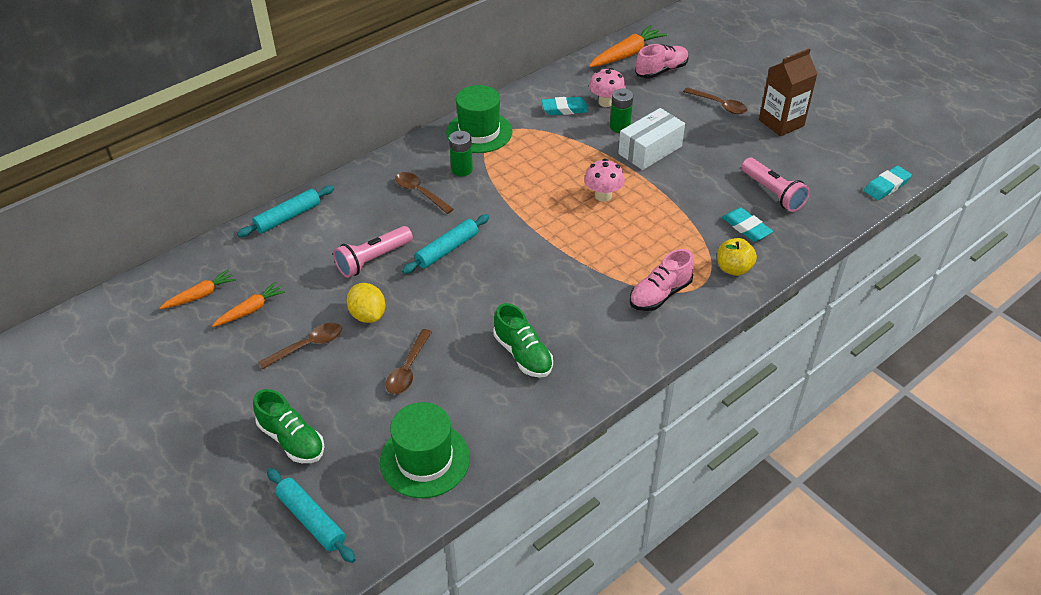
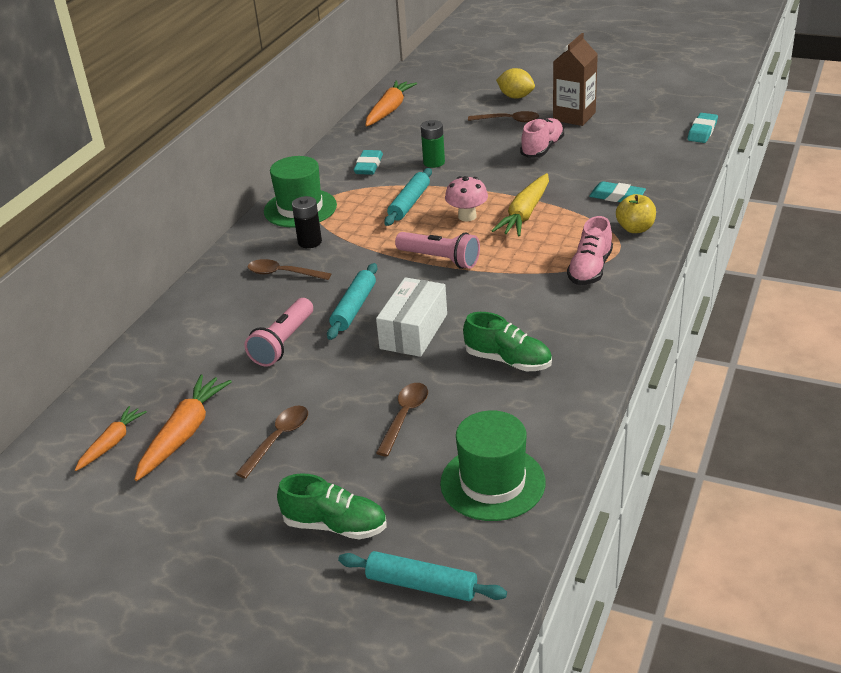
camera: 25 degrees left, 10 degrees down
orange carrot [212,282,285,327] -> orange carrot [135,375,232,481], size x1.62
turquoise rolling pin [237,185,334,237] -> turquoise rolling pin moved to [384,168,432,226]
yellow lemon [347,283,385,323] -> yellow lemon moved to [496,68,535,99]
brown spoon [386,329,432,394] -> brown spoon turned 150 degrees counterclockwise [376,383,428,456]
green battery [449,131,473,177] -> black battery [292,196,322,248]
turquoise eraser [541,97,588,115] -> turquoise eraser turned 45 degrees counterclockwise [353,150,383,175]
pink mushroom [589,68,626,107] -> none
white box [618,108,685,170] -> white box moved to [376,277,447,357]
pink shoe [635,44,689,78] -> pink shoe moved to [520,118,564,158]
pink flashlight [741,158,810,212] -> pink flashlight moved to [395,232,480,269]
none -> yellow carrot [492,173,549,237]

